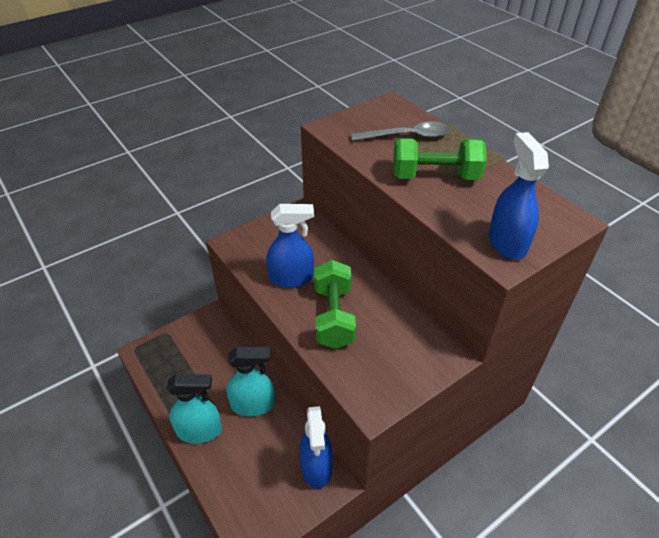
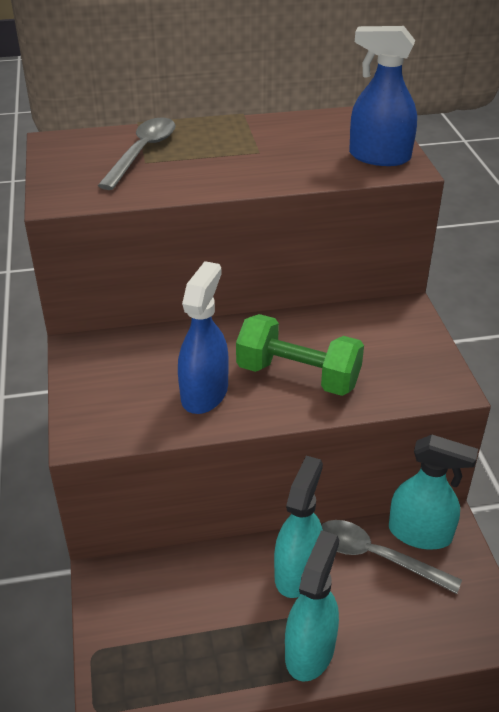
camera: 65 degrees left, 5 degrees down
blue spray bottle [299,406,333,489] -> turquoise spray bottle [389,434,478,550]
green dumbbell [393,138,487,180] -> none
none -> grey spoon [321,520,462,594]

